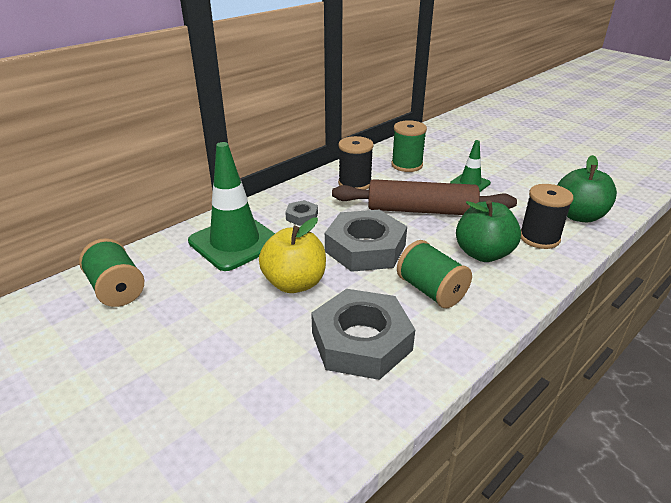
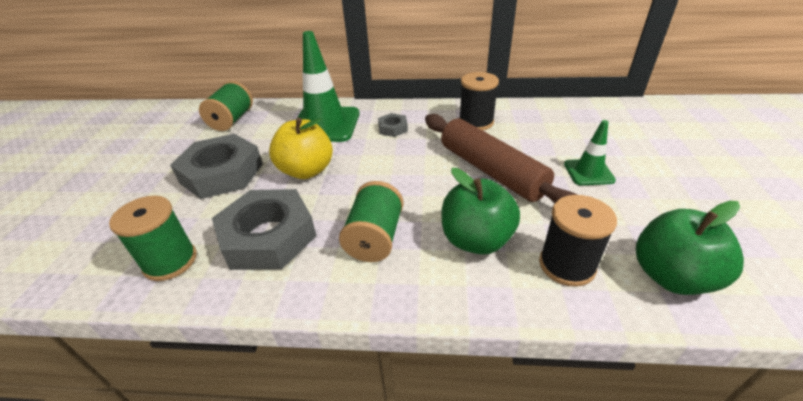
camera: 50 degrees right, 5 degrees up
grey nut [325,210,407,272] -> grey nut moved to [170,134,263,199]
green spool [391,120,427,172] -> green spool moved to [109,196,197,281]

